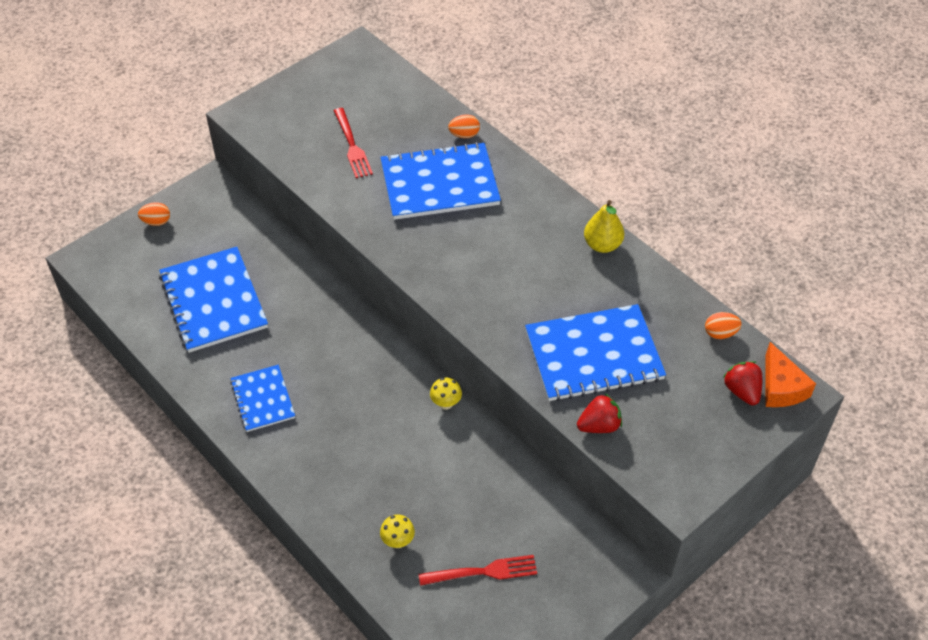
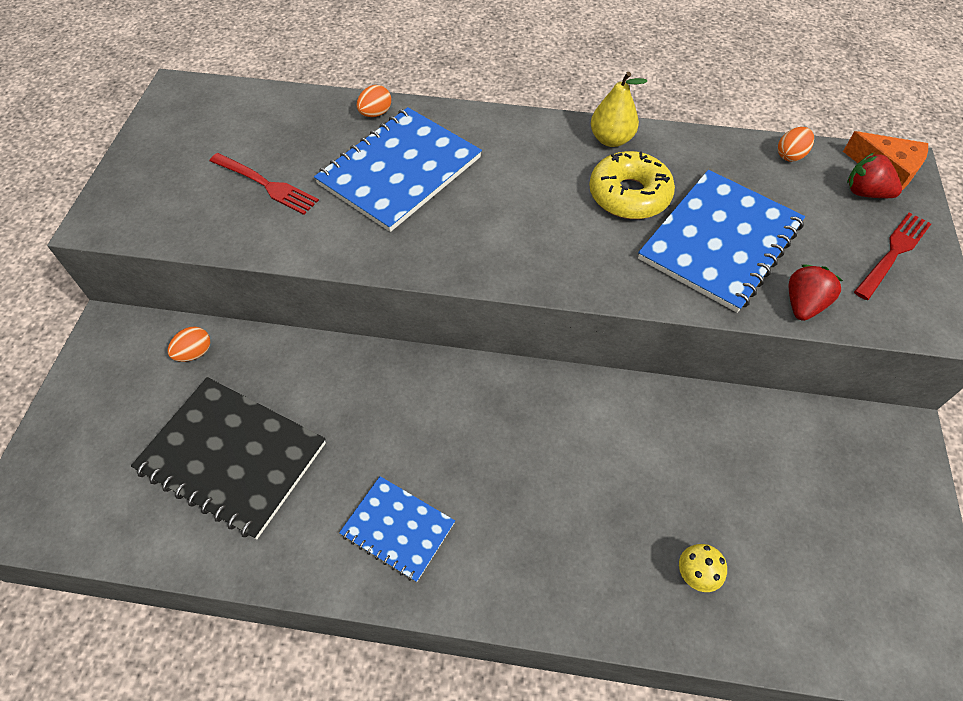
camera: 40 degrees left, 5 degrees up
orange egg [138,202,170,226] -> orange egg moved to [168,327,210,362]
blue notebook [159,247,268,353] -> black notebook [131,377,326,539]
red fork [419,555,537,586] -> red fork moved to [854,212,931,300]
yellow mushroom [430,378,462,410] -> none
none -> yellow donut [589,151,675,219]

